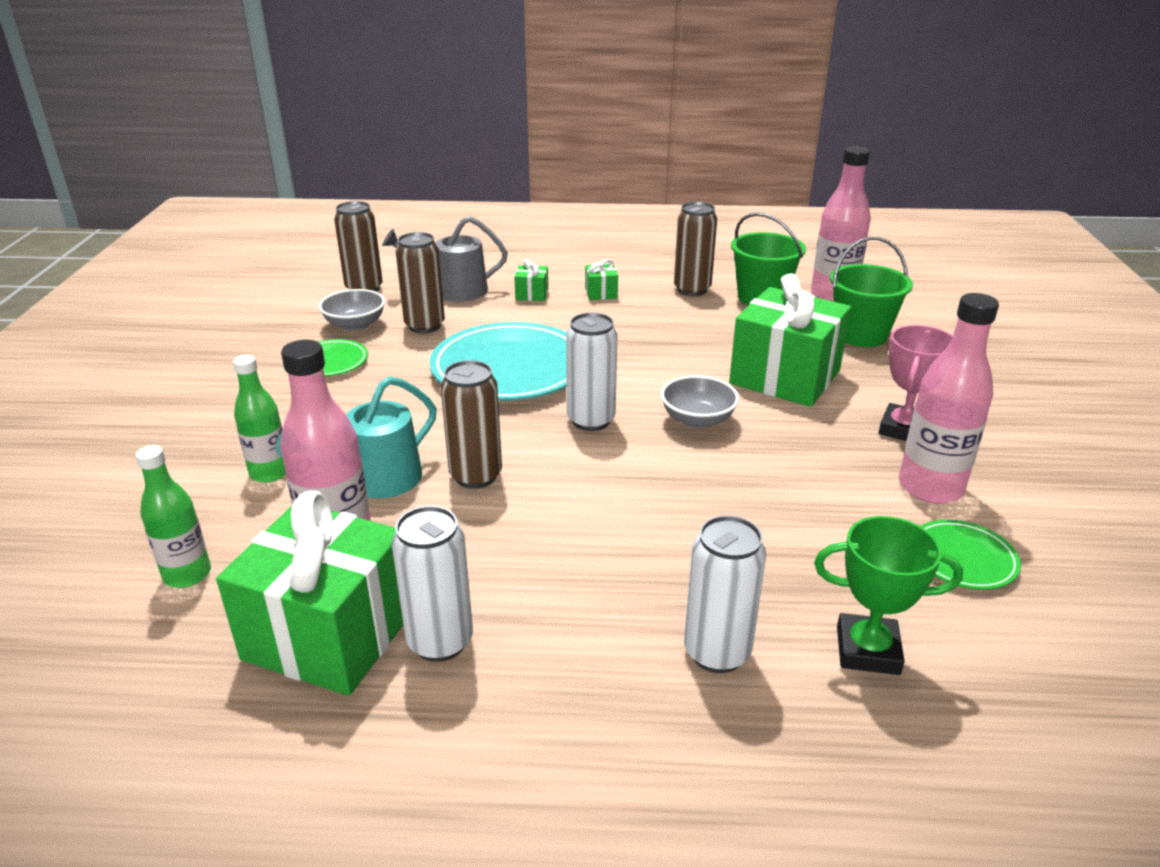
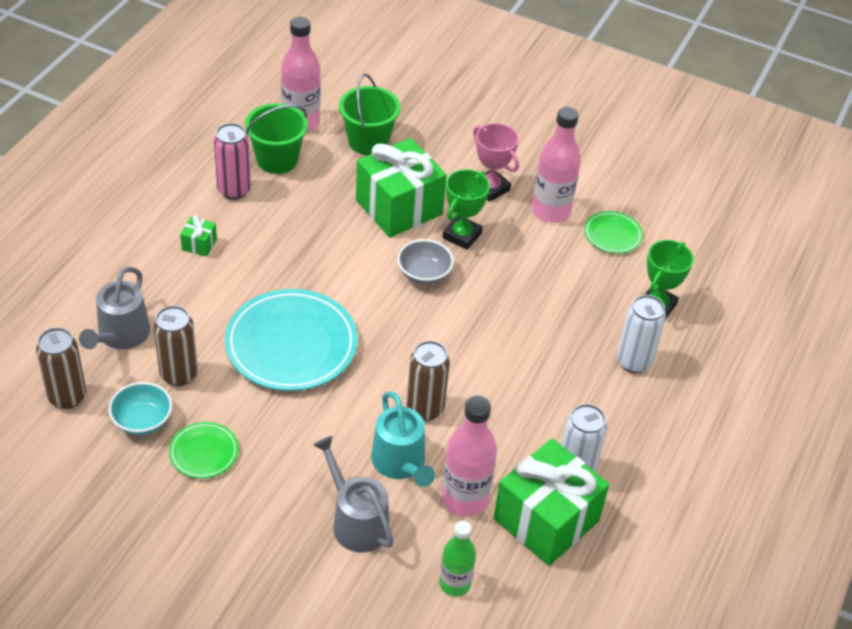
camera: 70 degrees left, 15 degrees up
green bottle [233,355,285,483] -> grey watering can [313,436,394,552]
grey bowl [319,289,385,331] -> turquoise bowl [108,382,173,435]
green gift [514,259,548,301] -> none
white can [566,313,617,431] -> none
brown can [674,202,717,296] -> pink can [214,123,251,200]
none -> green trophy [443,169,490,250]

